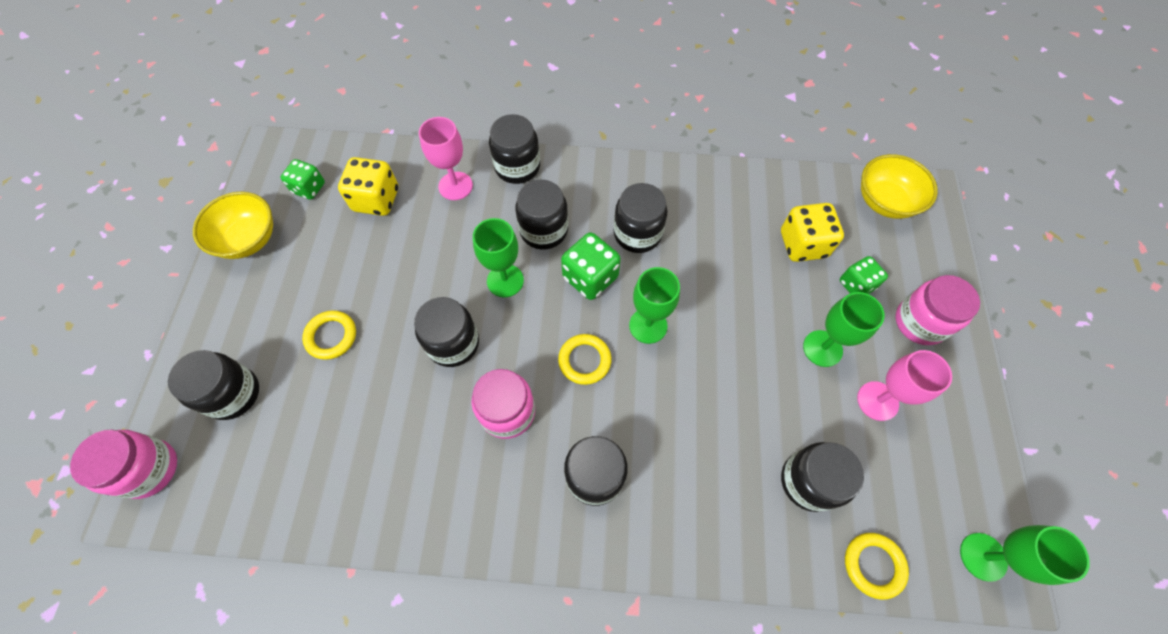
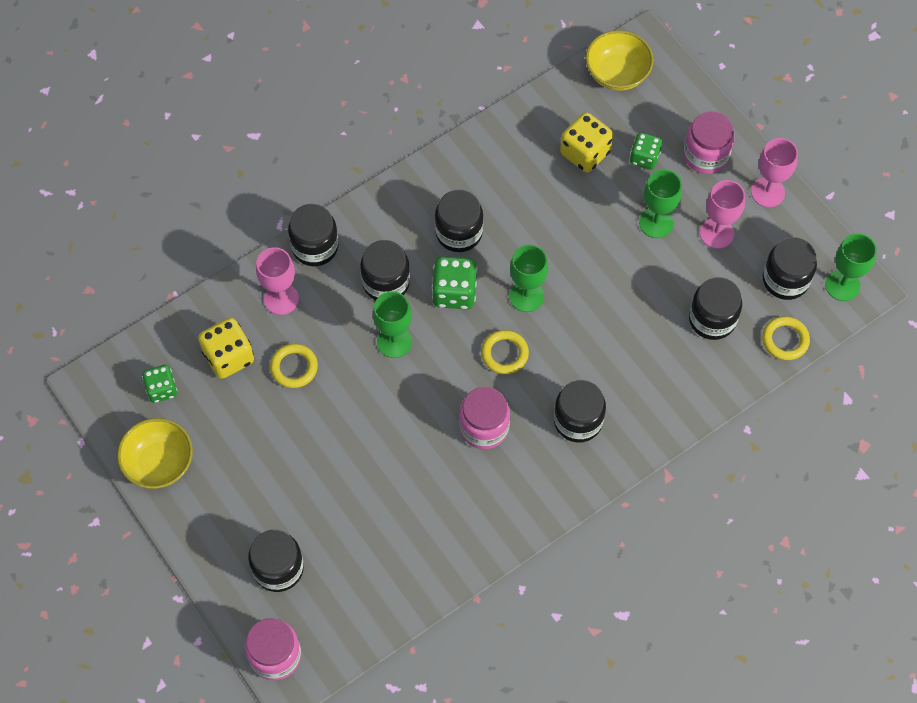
camera: 40 degrees left, 0 degrees up
yellow ring [302,310,356,360] -> yellow ring moved to [270,344,318,388]
black jar [414,297,479,367] -> black jar moved to [763,237,817,300]
none -> pink goblet [751,138,798,207]

